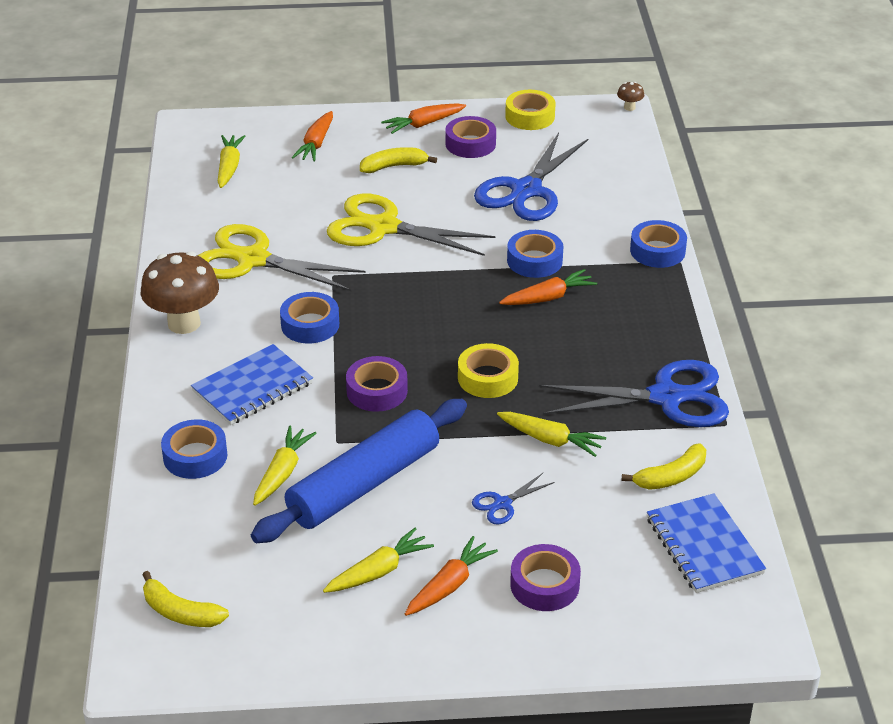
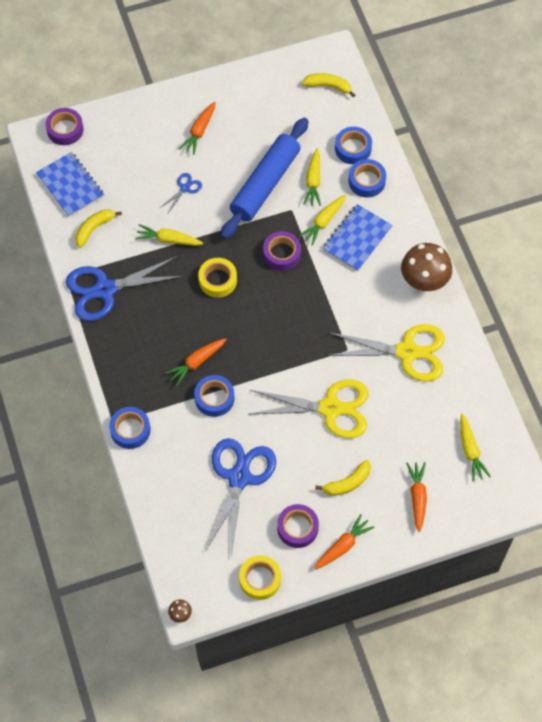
camera: 165 degrees right, 25 degrees up
blue tape [280,292,339,343] -> blue tape moved to [335,127,372,164]
yellow carrot [323,528,434,593] -> yellow carrot moved to [299,194,347,246]
purple tape [510,544,581,611] -> purple tape moved to [46,108,83,145]

